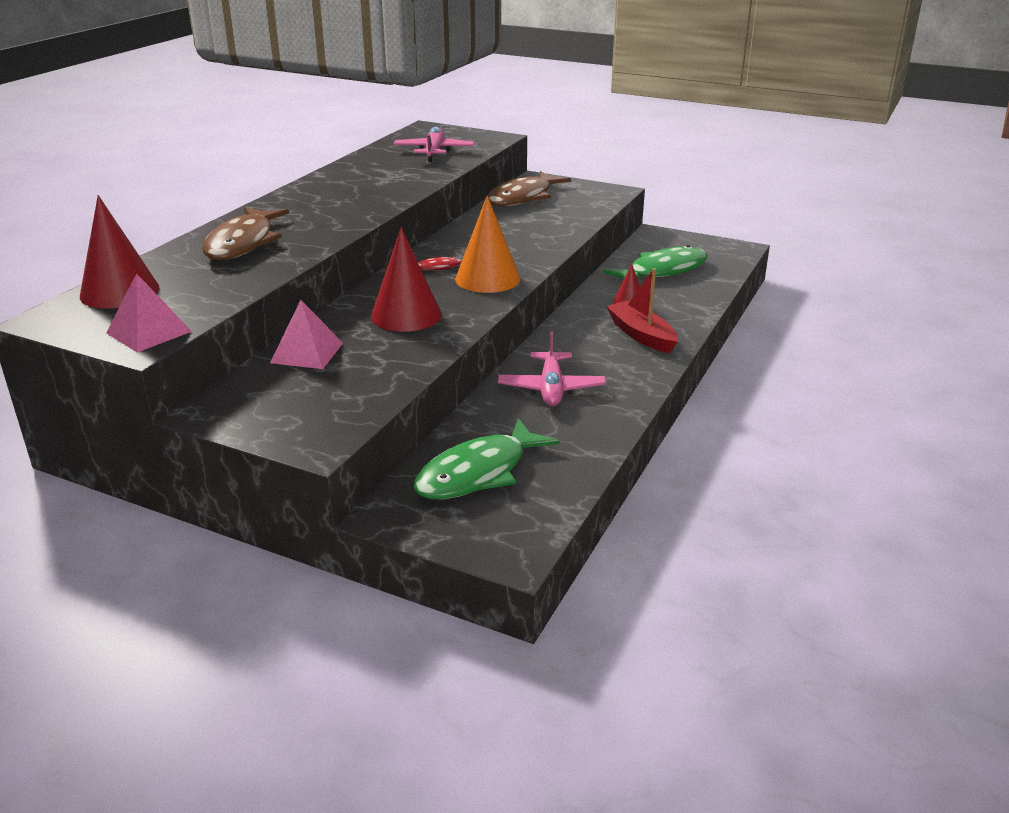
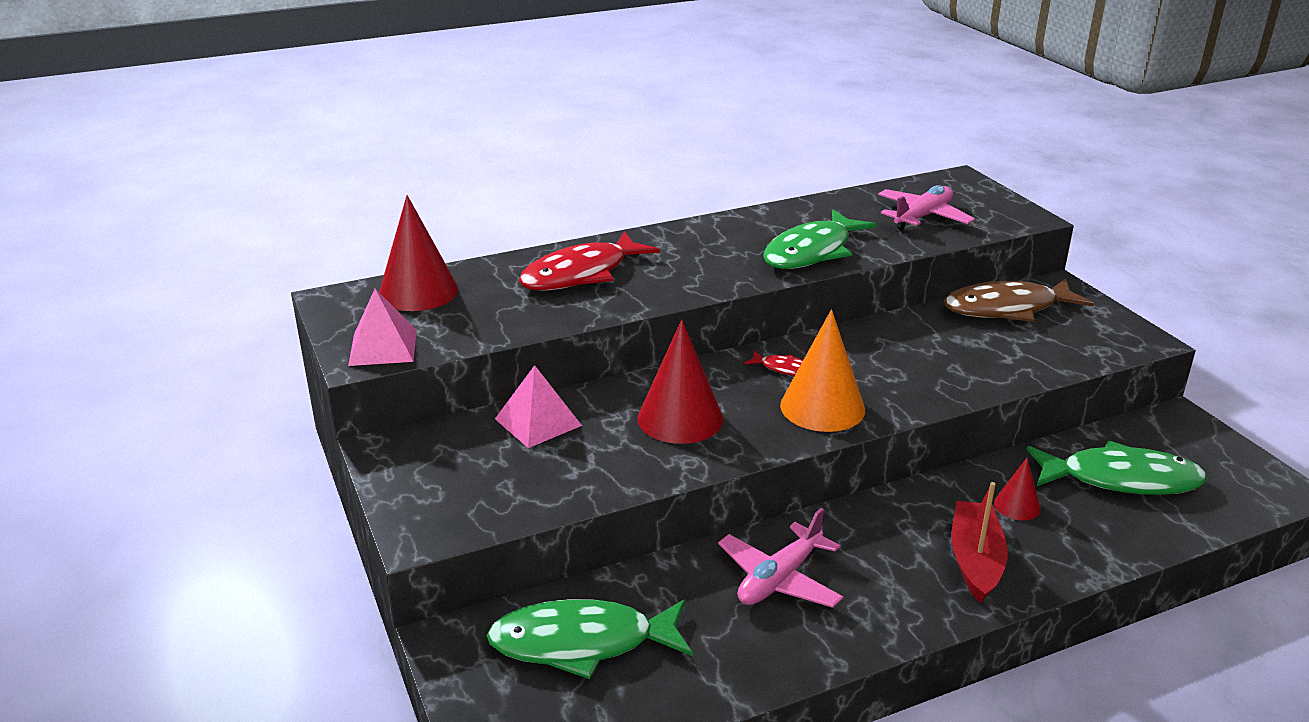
camera: 40 degrees right, 0 degrees up
brown fish [202,207,289,260] -> red fish [519,231,660,291]
none -> green fish [763,210,877,269]

